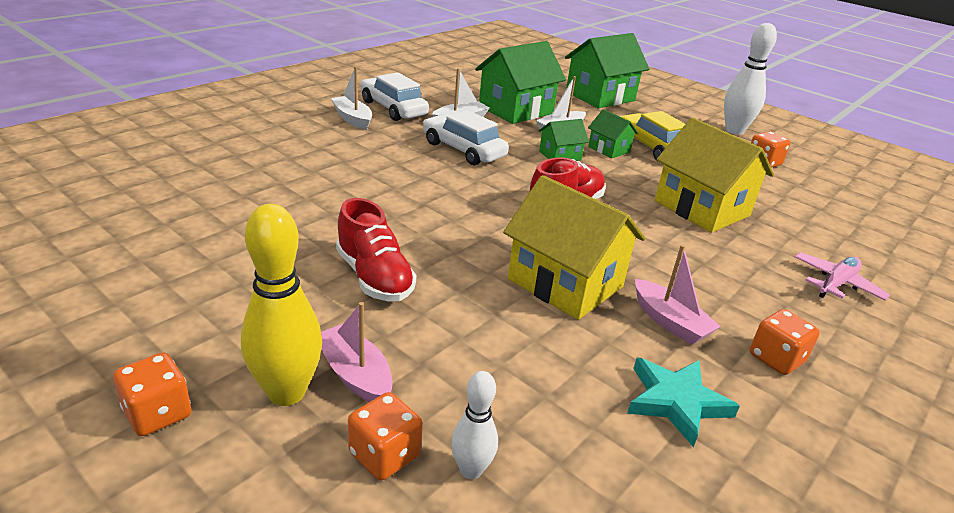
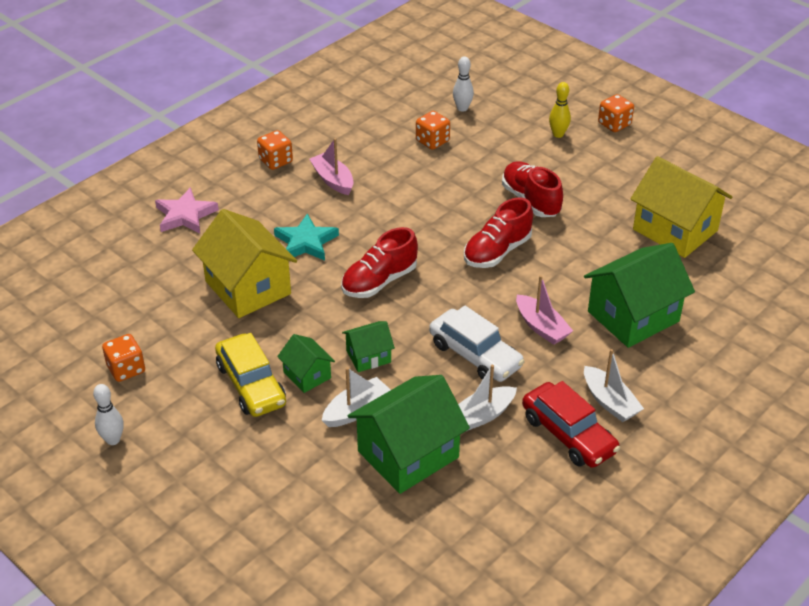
camera: 175 degrees left, 10 degrees up
yellow bowling pin [241,204,322,406] -> yellow bowling pin [549,82,571,138], size x0.56
pink boat [321,302,393,402] -> pink boat moved to [516,275,573,345]
orange dice [348,392,423,481] -> orange dice moved to [416,111,450,150]
white car [361,73,429,121] -> red car [522,381,620,468]
yellow house [503,175,645,320] -> yellow house moved to [630,156,732,258]
green house [565,33,649,108] -> green house moved to [584,243,695,348]
turquoise star [627,358,740,447] -> turquoise star moved to [274,213,339,261]
white bowling pin [724,23,777,135] -> white bowling pin [93,384,124,445], size x0.56
pink plane [795,252,890,300] -> pink star [155,187,219,233]
none -> red shoe [464,197,533,268]

